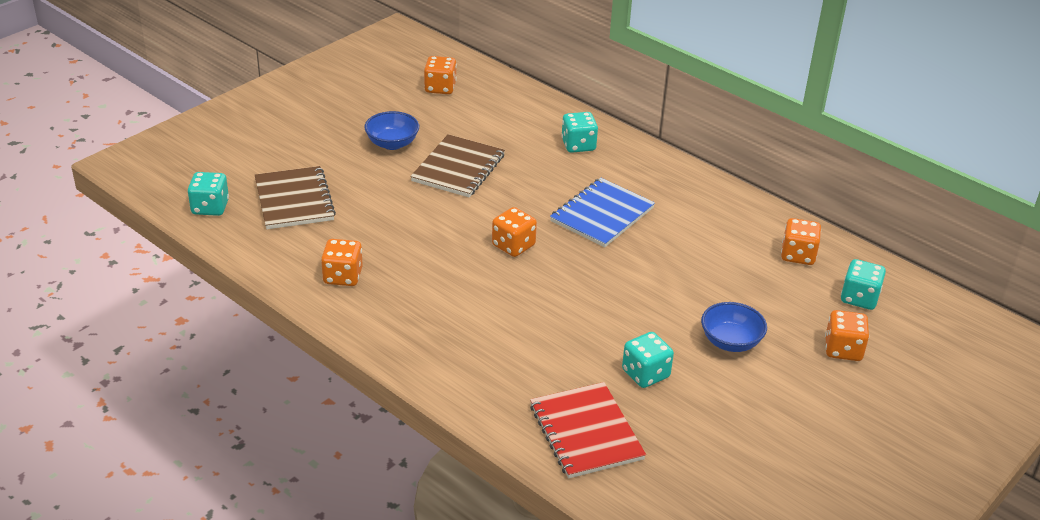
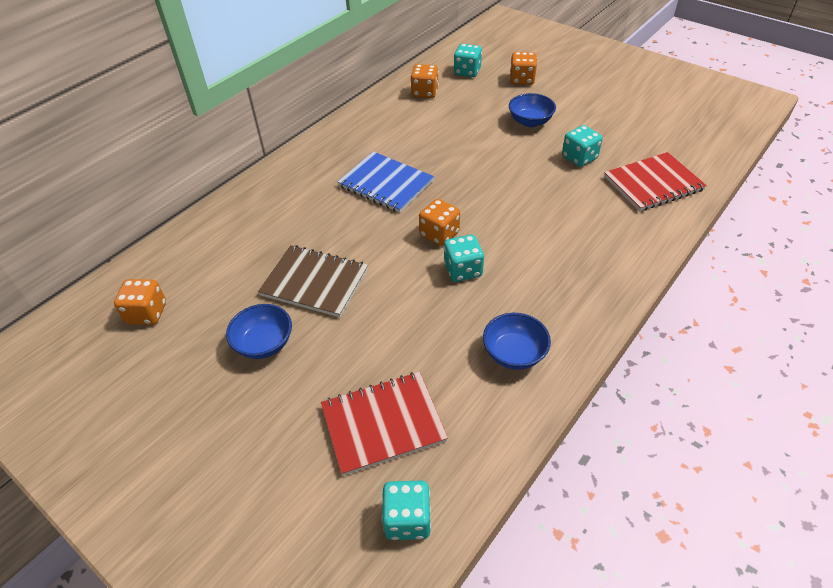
camera: 90 degrees left, 10 degrees up
brown notebook [255,166,336,229] -> red notebook [321,372,448,476]
orange dice [321,239,363,286] -> blue bowl [483,313,551,370]
turquoise dice [561,112,598,153] -> turquoise dice moved to [444,235,484,282]

